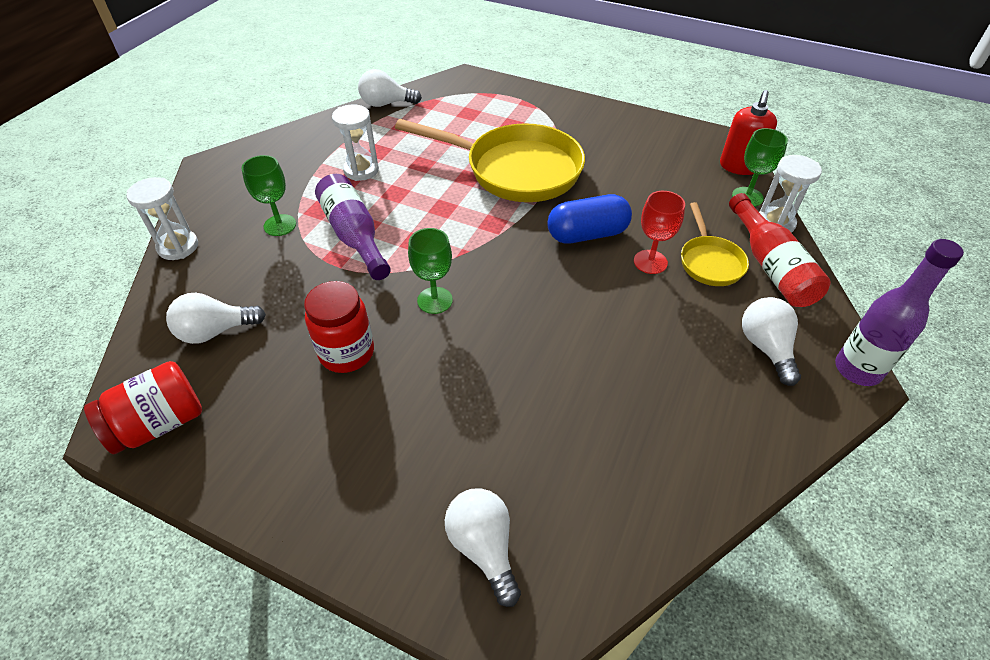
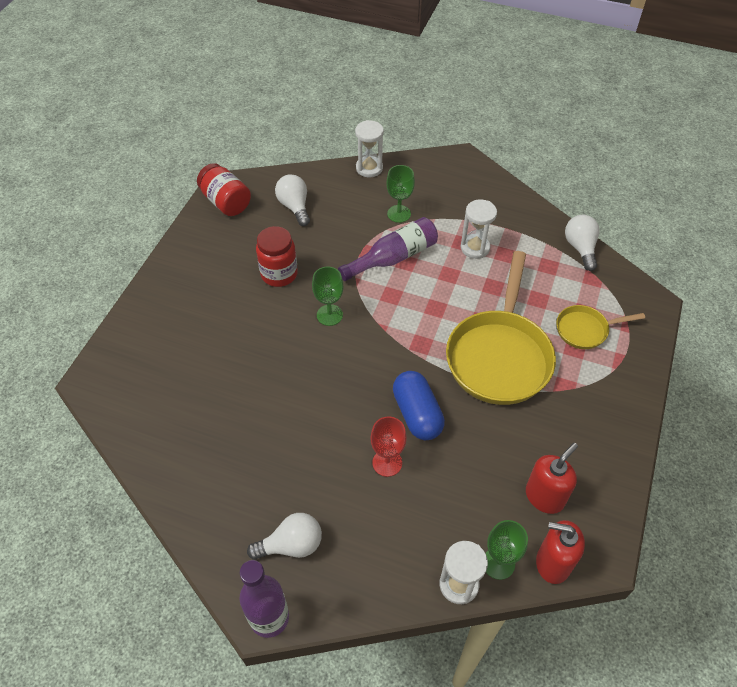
camera: 85 degrees right, 5 degrees up
white light bulb [445,488,521,607] -> none
yellow pan [681,202,749,286] -> yellow pan moved to [556,305,645,349]
red bottle [729,193,831,307] -> none
none -> red soap dispenser [526,443,578,514]

